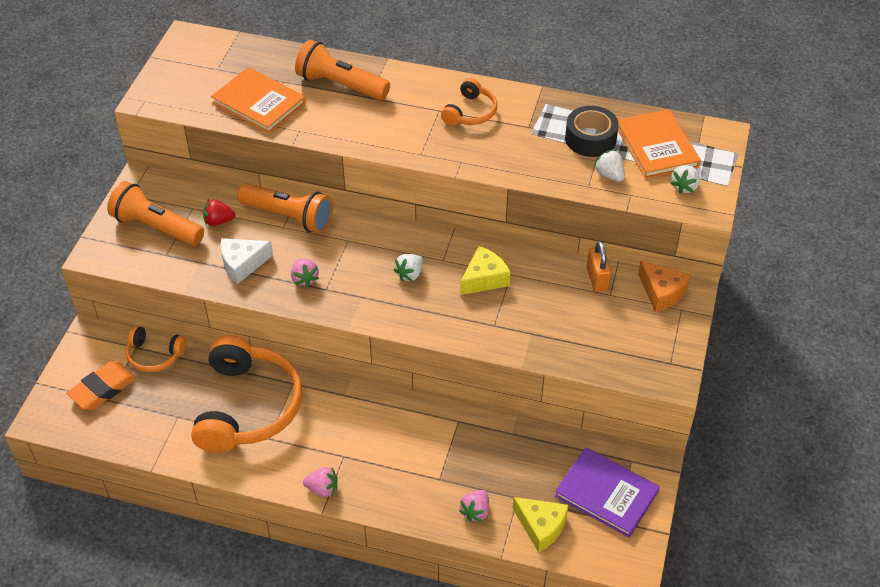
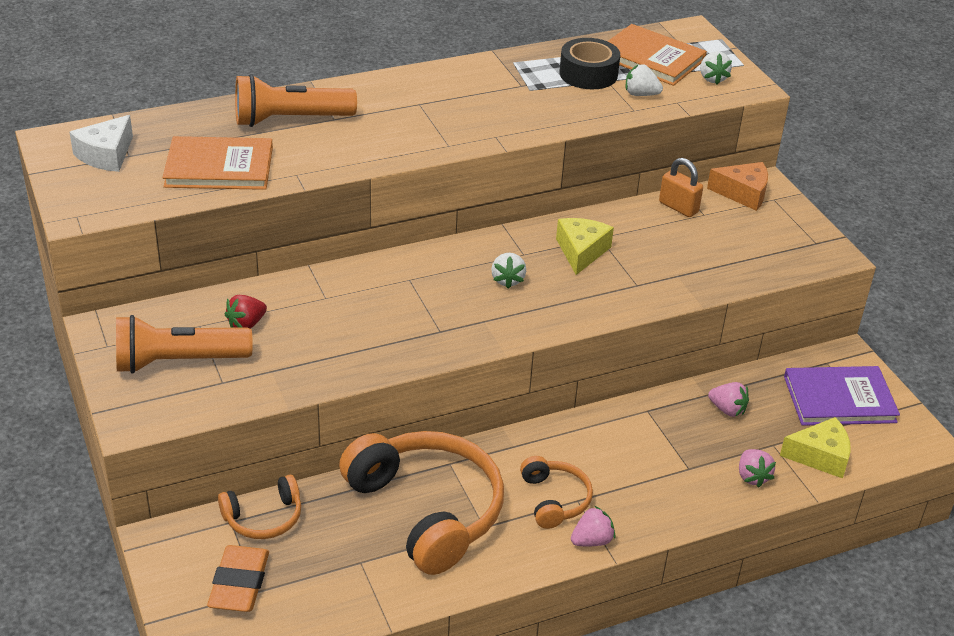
camera: 40 degrees left, 10 degrees down
white cheese [220,238,273,284] -> white cheese moved to [69,115,133,172]
orange flashlight [237,183,333,233] -> none
pink strawberry [291,258,319,287] -> pink strawberry moved to [708,382,749,417]
orange headphones [441,78,497,126] -> orange headphones moved to [520,456,593,529]

